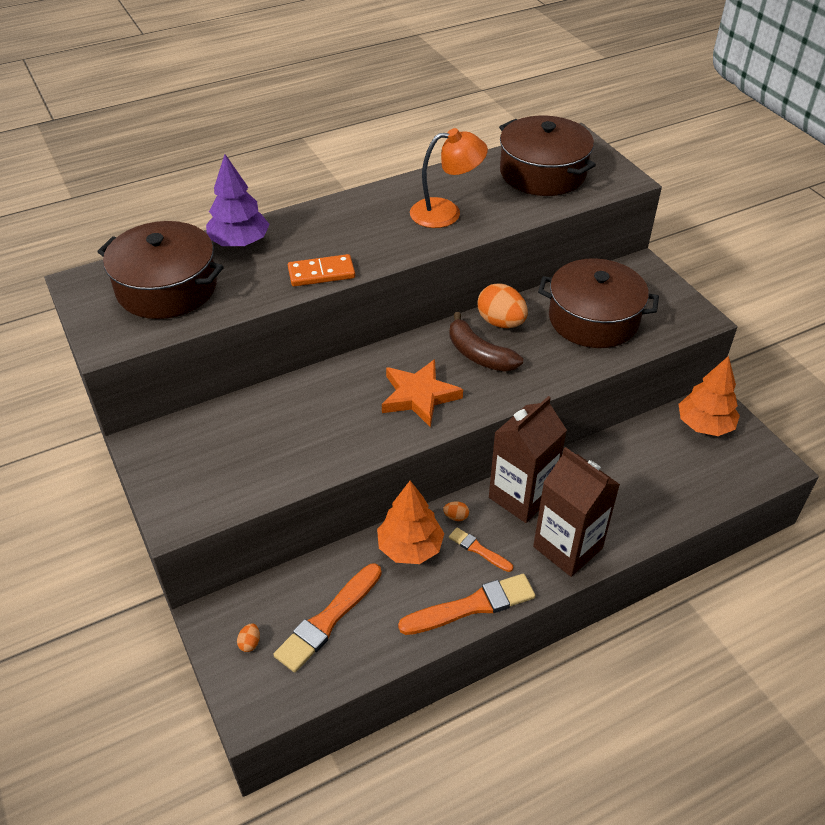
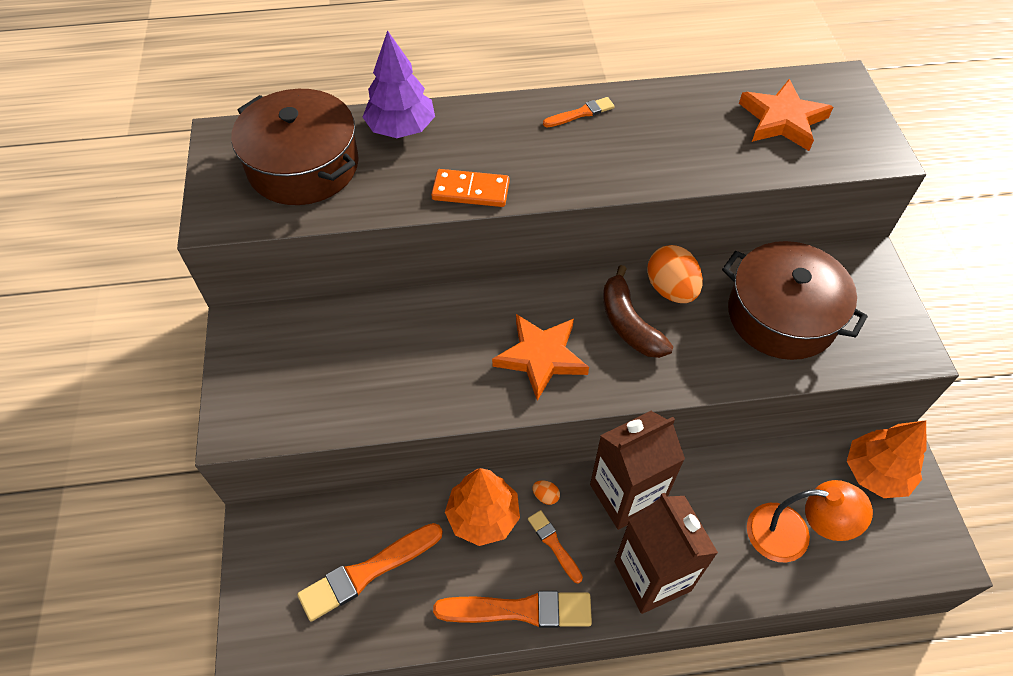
camera: 20 degrees right, 10 degrees up
orange egg [237,623,260,652] -> none
orange lamp [410,128,488,228] -> orange lamp moved to [747,480,873,563]
brown pot [499,116,596,196] -> orange star [739,79,833,151]
none -> orange brush [543,97,615,127]

